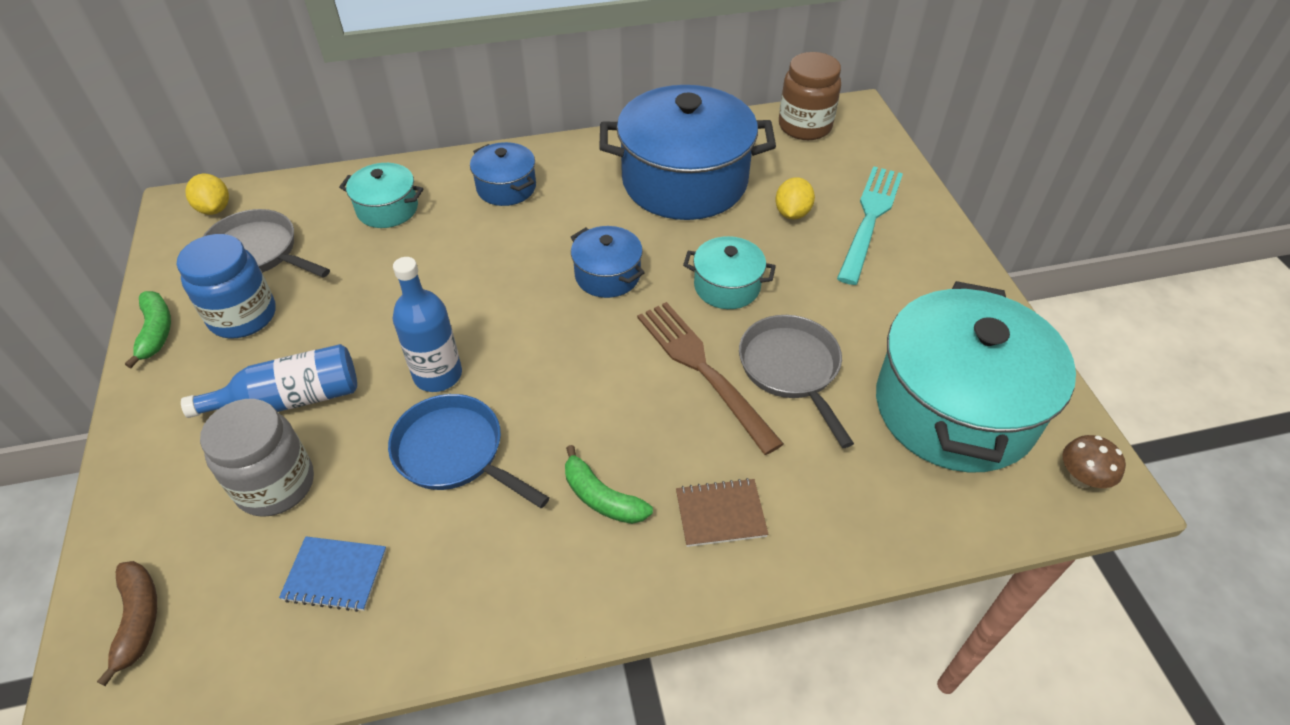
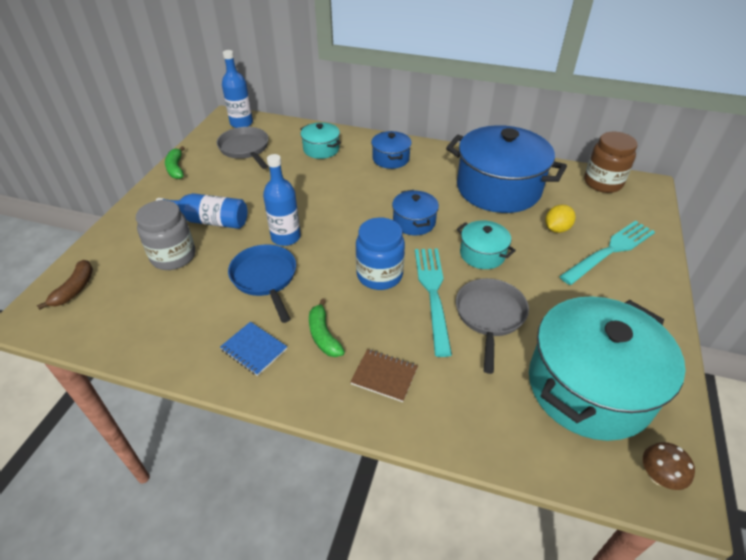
camera: 30 degrees right, 5 degrees down
green banana [125,291,171,368] -> green banana turned 150 degrees clockwise [165,146,185,179]
blue jar [177,234,276,339] -> blue jar moved to [356,218,405,290]
yellow lemon [185,174,229,215] -> blue bottle [222,50,253,128]
blue notebook [279,536,386,612] -> blue notebook moved to [220,322,287,376]
brown fork [637,302,784,455] -> turquoise fork [415,249,452,357]

